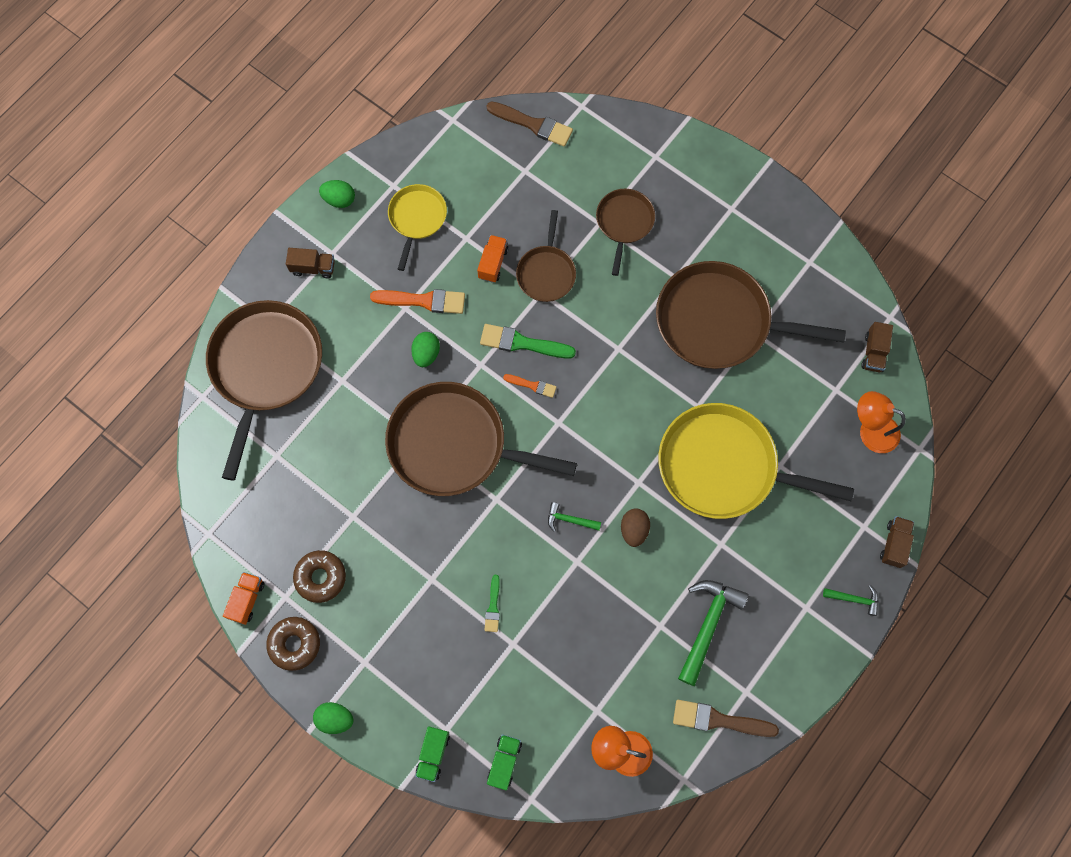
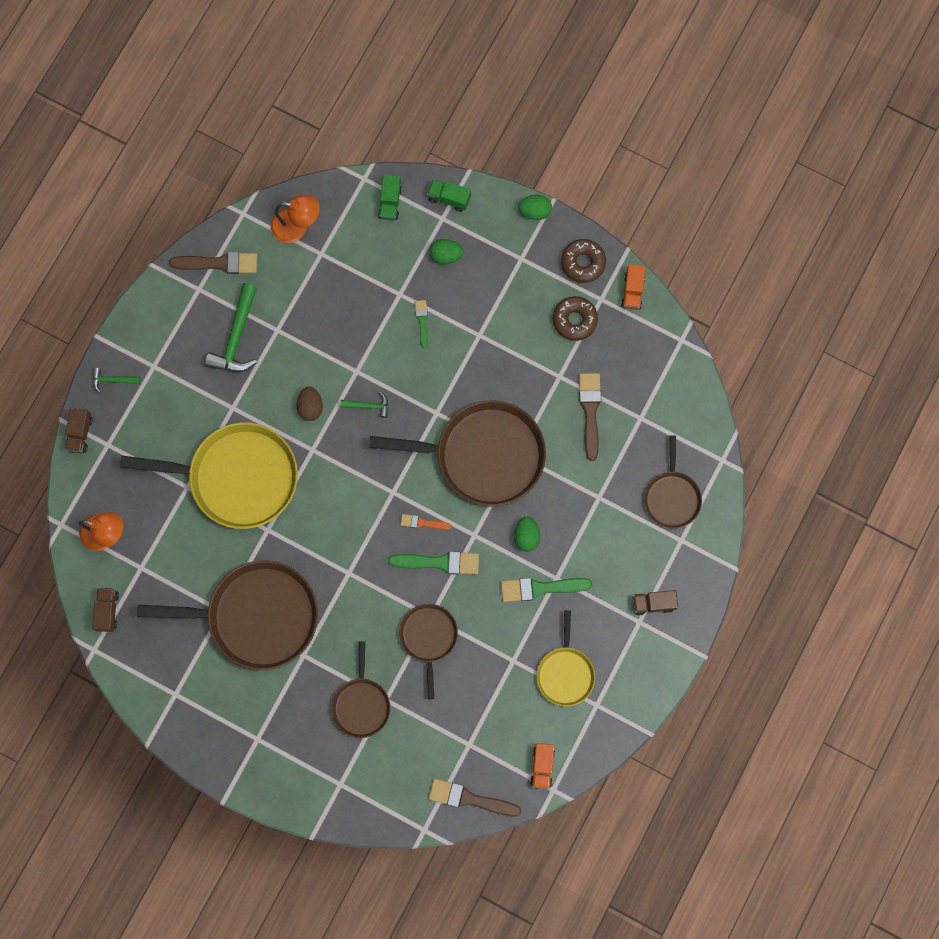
camera: 170 degrees right, 5 degrees up
brown pan [206,300,322,481] -> brown pan [644,435,702,528], size x0.53
green egg [319,180,355,208] -> green egg moved to [429,239,463,264]
orange brush [370,289,465,314] -> green brush [501,578,592,602]
green truck [415,727,450,782] -> green truck turned 75 degrees counterclockwise [427,180,471,212]
orange truck [477,235,508,283] -> orange truck moved to [530,743,555,789]
none -> brown brush [579,373,601,461]

